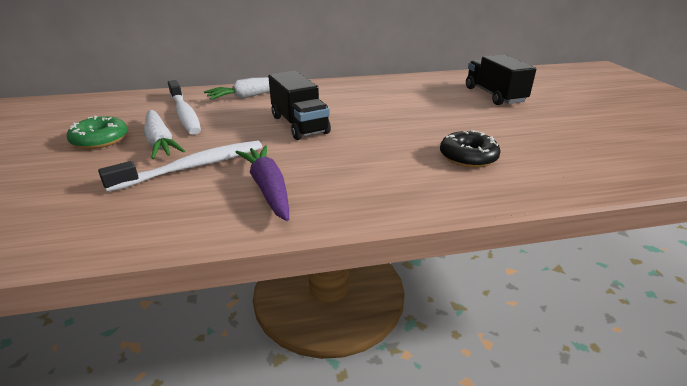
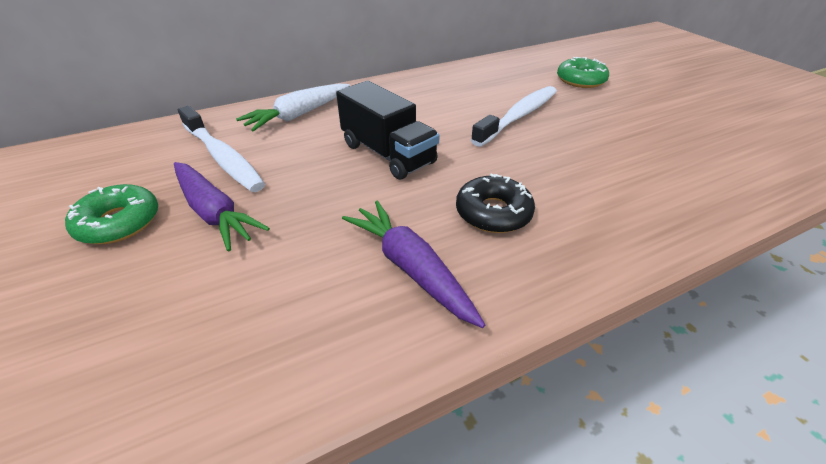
camera: 15 degrees left, 10 degrees up
white toothbrush [98,140,262,192] -> white toothbrush moved to [471,86,557,147]
white carrot [144,110,185,159] -> purple carrot [174,162,270,252]
black donut [440,130,501,168] -> black donut moved to [456,173,535,233]
black truck [466,55,537,105] -> green donut [557,57,609,88]

